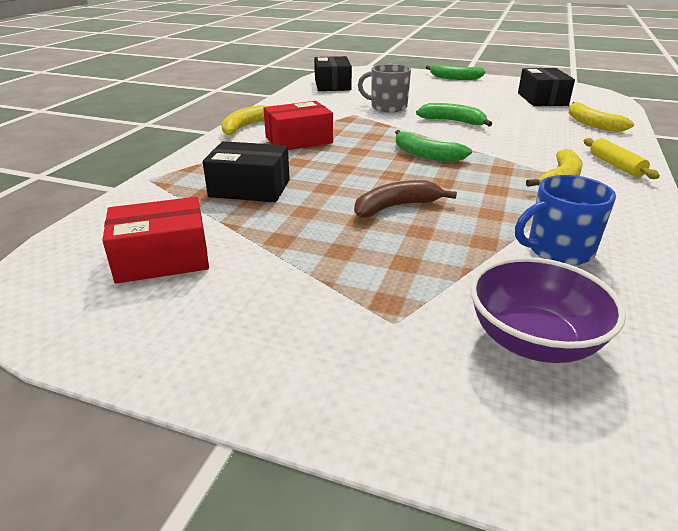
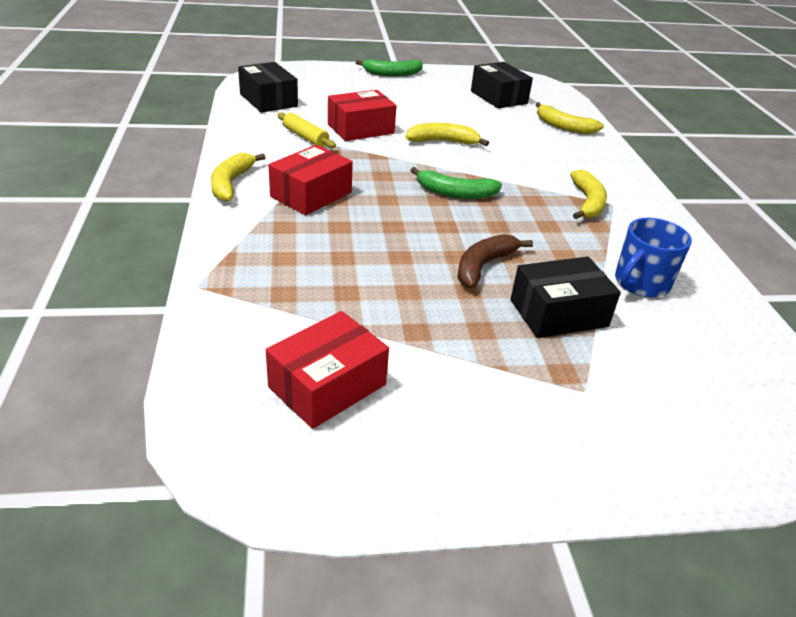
camera: 30 degrees left, 5 degrees up
black box [203,141,290,202] -> black box moved to [510,257,621,338]
grey mug [358,64,411,112] -> red box [328,90,397,141]
green banana [416,103,492,126] -> yellow banana [405,123,489,146]
purple bowl [470,257,626,363] -> none
yellow rolling pin [584,138,660,179] -> yellow rolling pin moved to [278,112,336,148]

